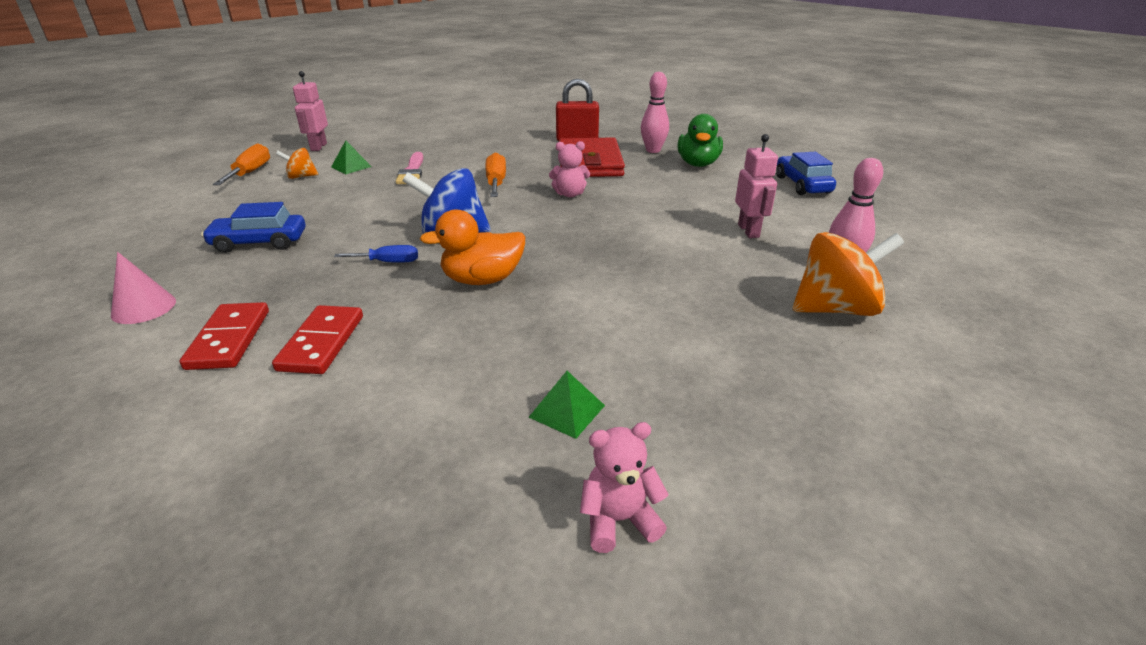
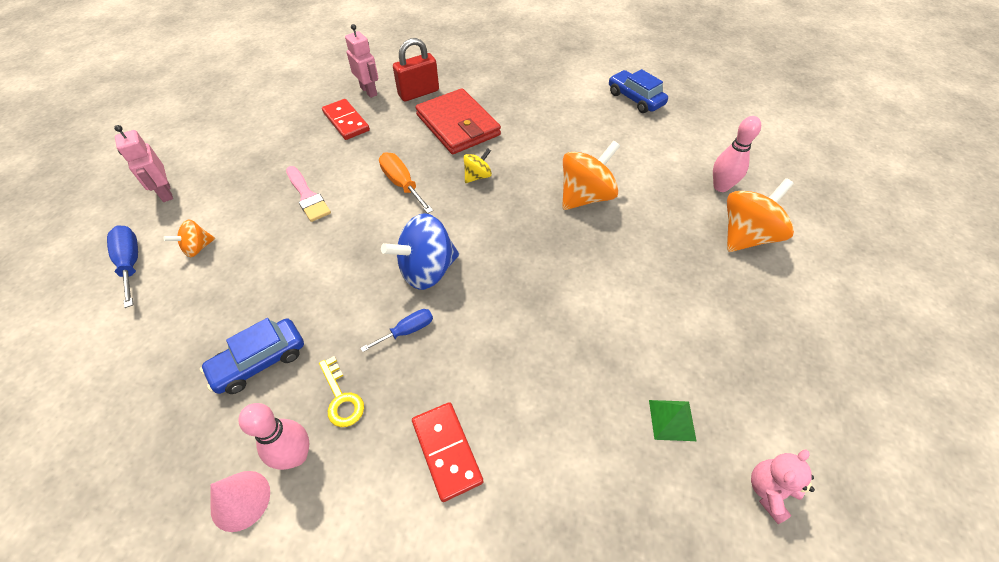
camera: 30 degrees left, 20 degrees up
red domino [180,302,269,370] -> red domino moved to [322,99,370,140]
orange screwdriver [213,144,270,185] -> blue screwdriver [107,226,138,308]
green pyramid [331,141,372,174] -> none
orange duck [420,209,525,285] -> none
pink teddy bear [549,141,590,197] -> yellow spinning top [463,148,492,183]
pink bowling pin [641,72,669,153] -> pink bowling pin moved to [238,403,309,470]
green duck [678,114,723,167] -> none
pink robot [735,134,778,238] -> pink robot moved to [345,24,378,98]
none -> yellow key [319,356,364,427]
none -> orange spinning top [562,141,620,210]

